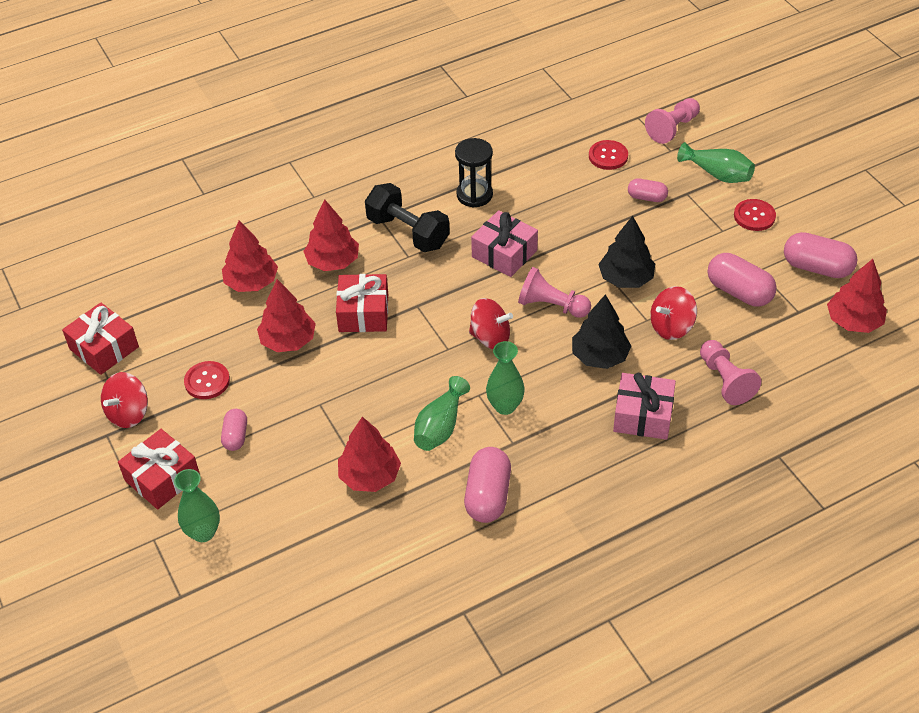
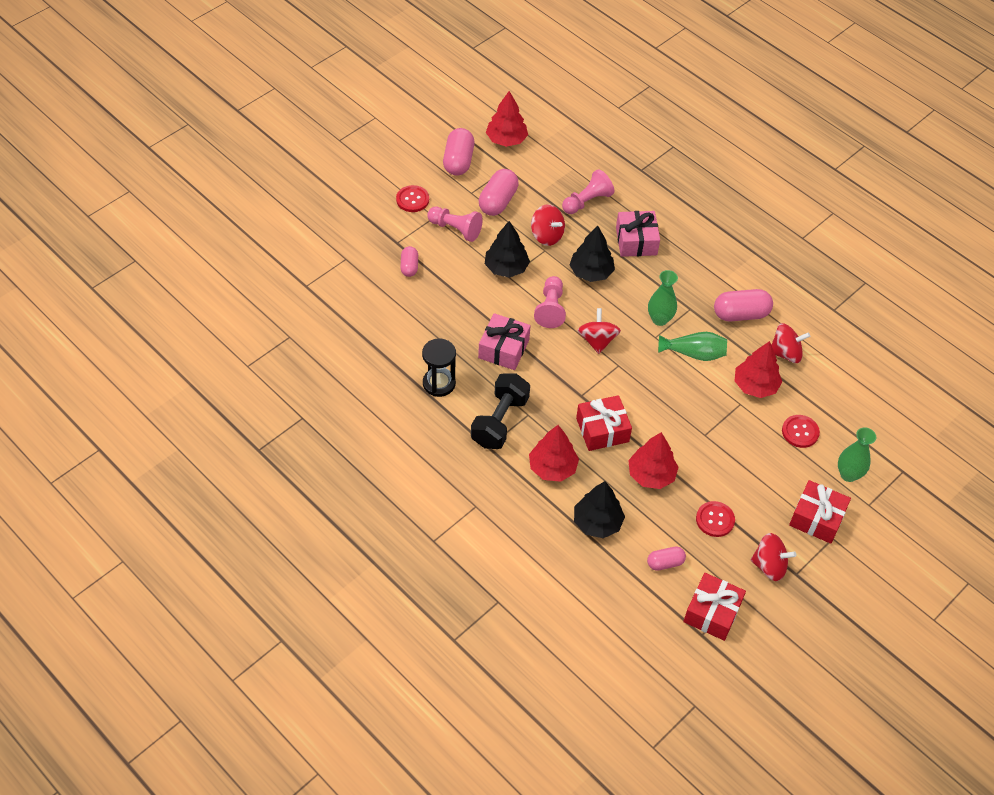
camera: 110 degrees left, 5 degrees up
pink capsule [221,409,247,451] -> pink capsule moved to [647,546,686,571]
red tree [222,220,278,292] -> black tree [574,481,625,538]
red button [589,140,628,170] -> red button moved to [782,415,820,448]
pink pawn [645,98,700,144] -> pink pawn moved to [427,207,483,242]
green vase [677,142,755,183] -> none
none -> red spinning top [772,323,810,363]

